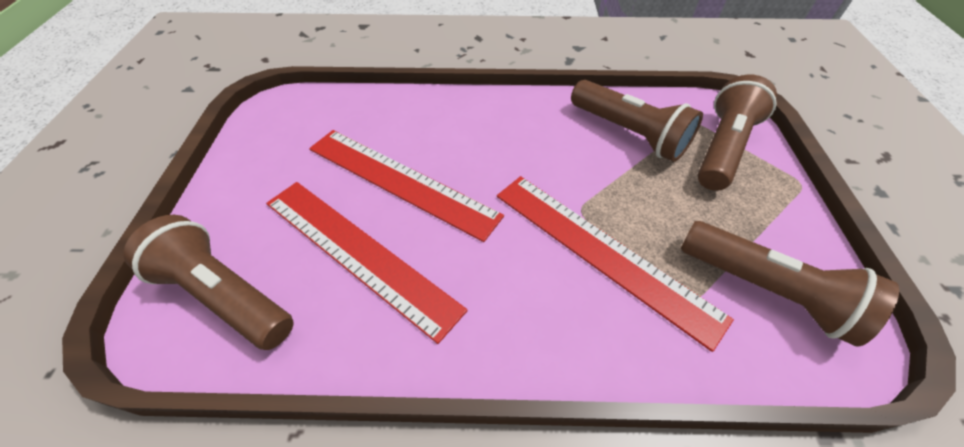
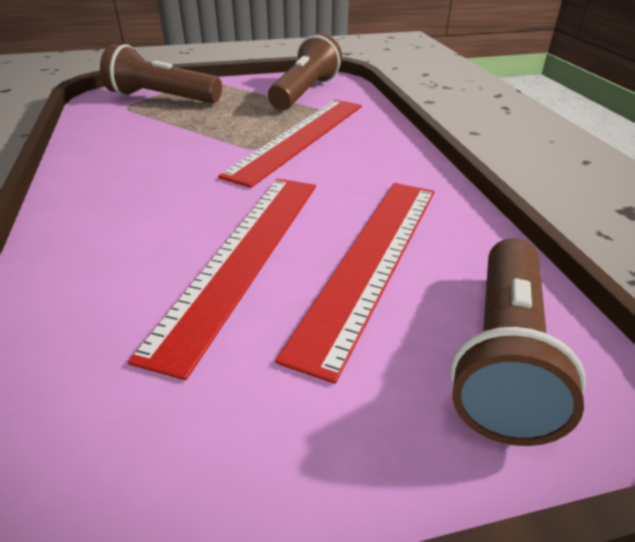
camera: 105 degrees left, 15 degrees down
brown flashlight [571,80,703,162] -> none

